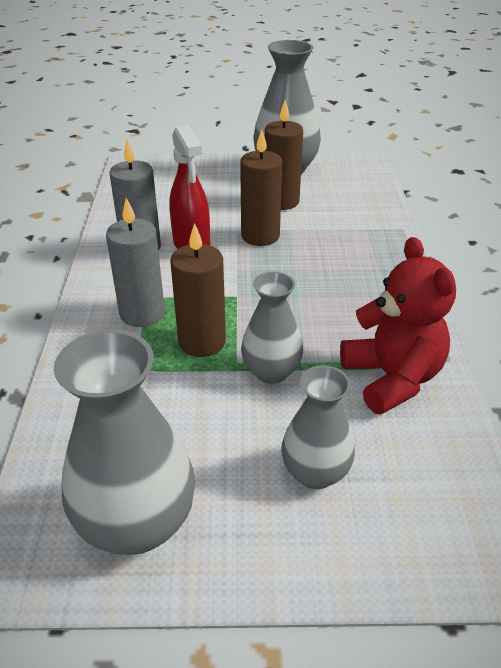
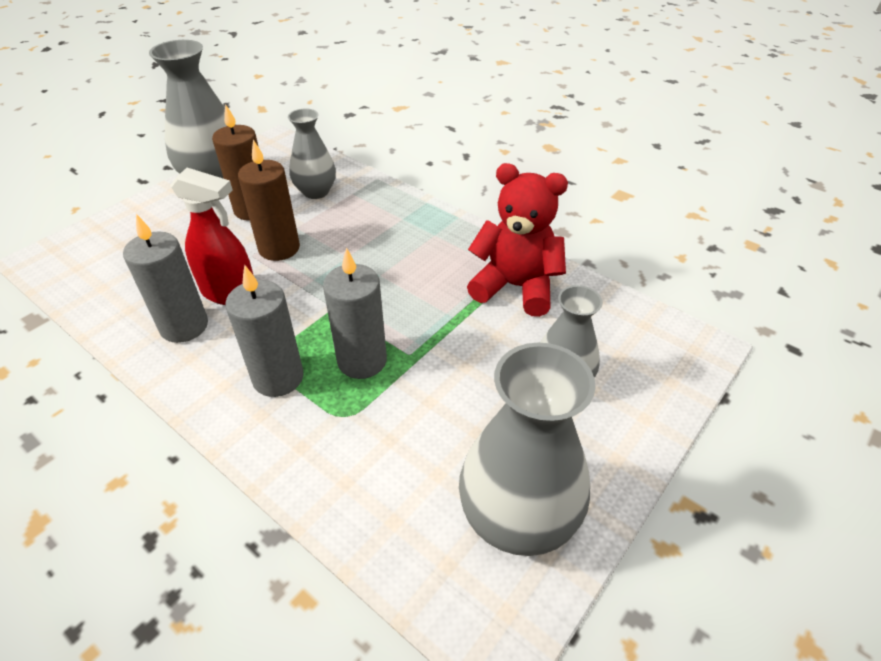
camera: 50 degrees left, 5 degrees up
brown candle [170,223,226,357] -> grey candle [323,247,387,379]
grey vase [241,272,303,384] -> grey vase moved to [288,108,336,199]

